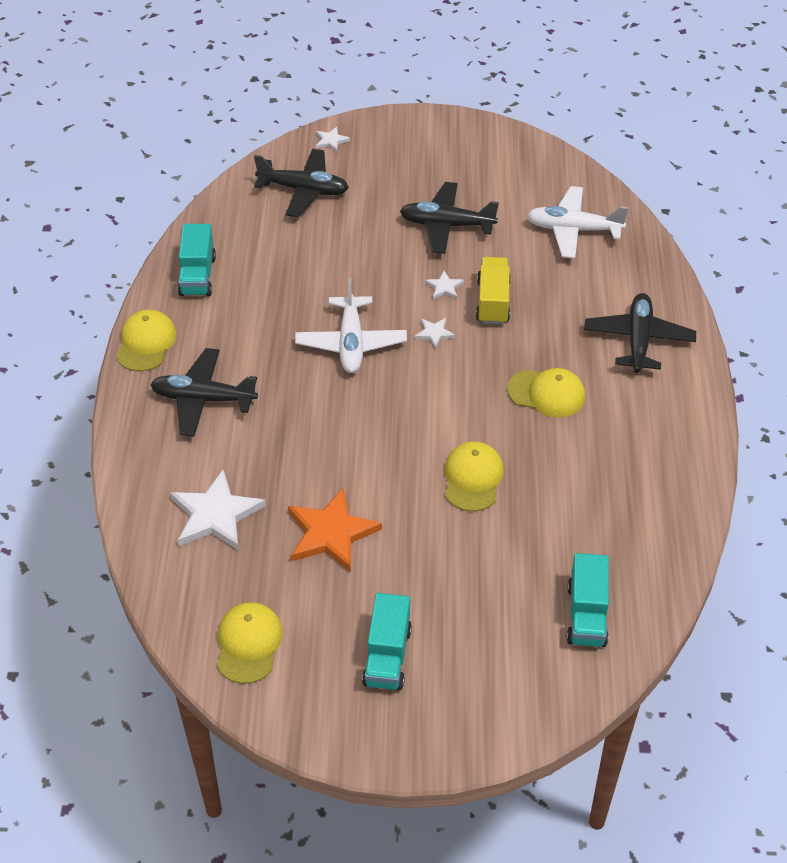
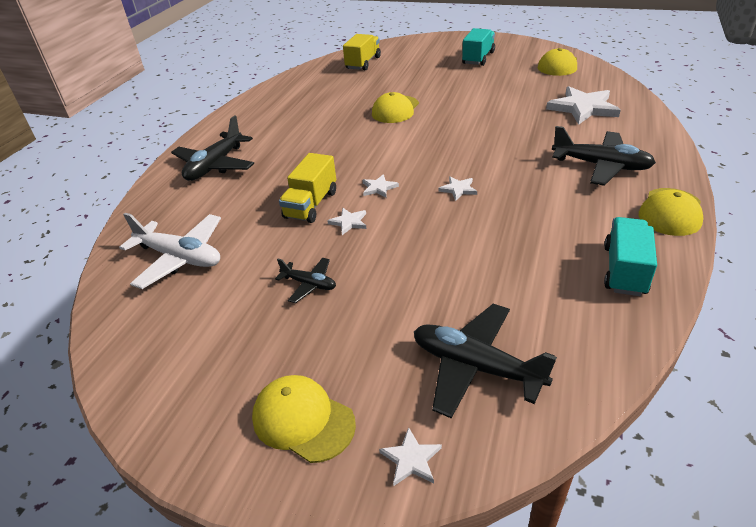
camera: 160 degrees left, 10 degrees down
orange star [288,488,382,572] -> none
white plane [295,278,407,373] -> white star [438,176,477,201]
black plane [400,182,499,254] -> black plane [275,257,336,303], size x0.54
yellow cap [507,368,585,418] -> yellow cap moved to [252,375,356,463]
turquoise truck [567,553,609,647] -> yellow truck [343,34,381,70]

